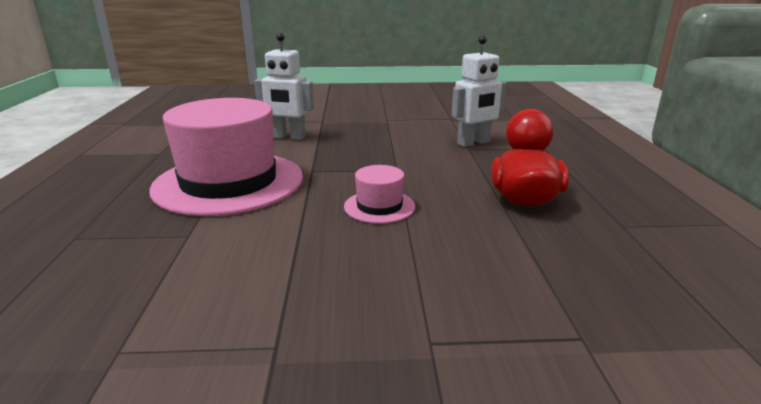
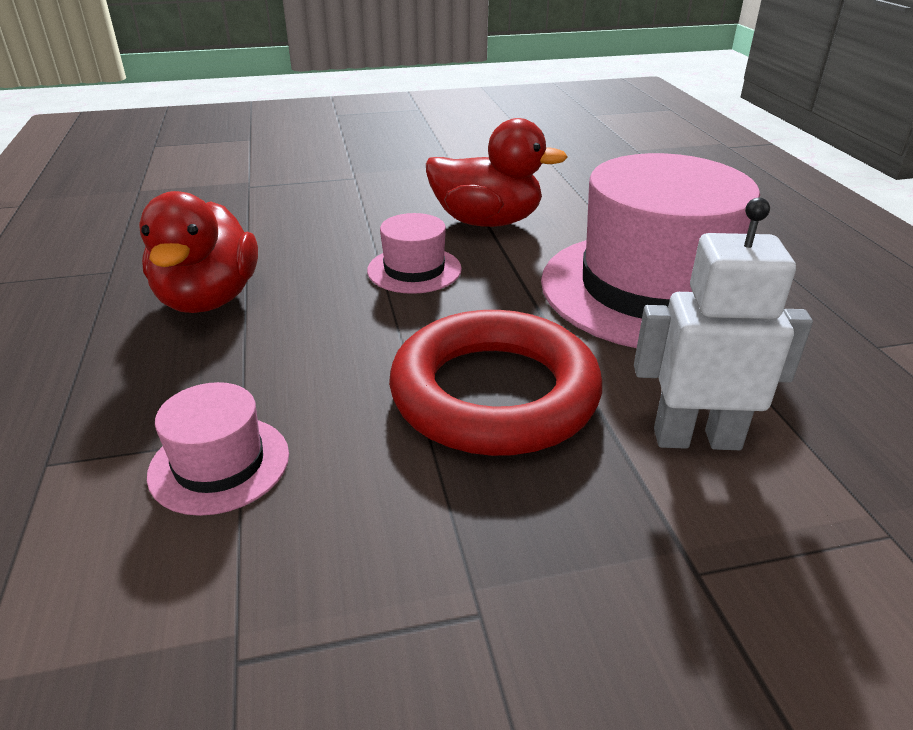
camera: 170 degrees right, 10 degrees up
white robot [451,36,506,147] -> pink hat [147,382,289,516]
none -> red ring [389,310,602,456]
none -> red duck [426,118,568,227]

